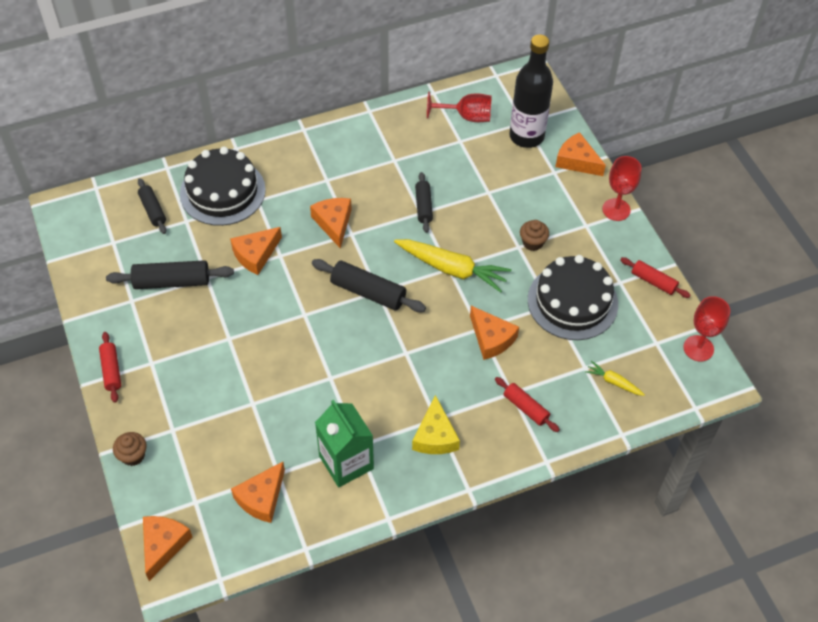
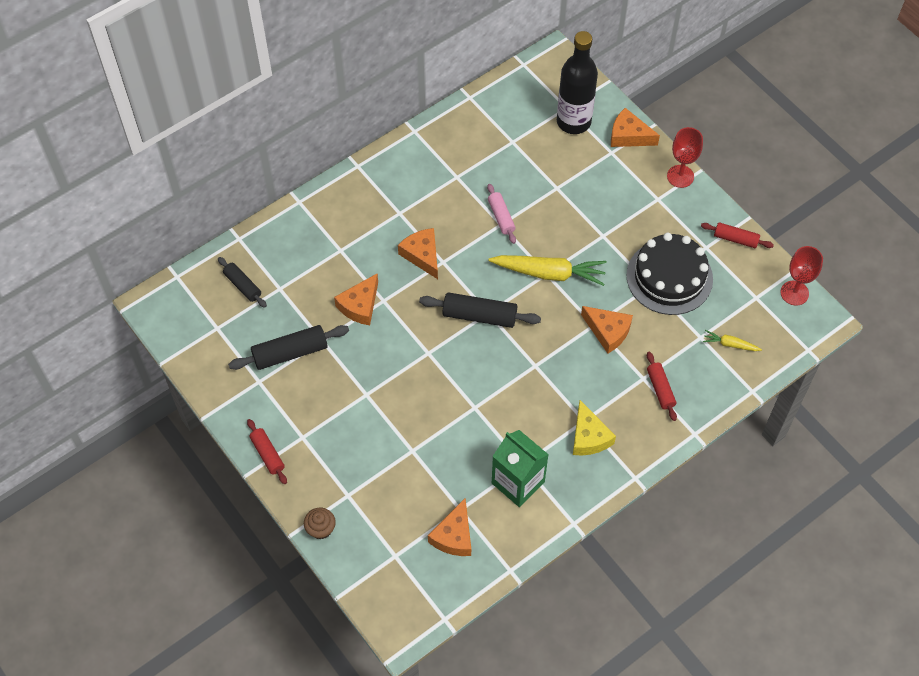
camera: 15 degrees left, 5 degrees up
orange cheese [143,516,192,581] -> none
black cake [180,147,266,226] -> none
black rolling pin [415,172,433,233] -> pink rolling pin [487,184,516,244]
red goblet [427,92,492,122] -> none
red rolling pin [495,377,560,432] -> red rolling pin turned 45 degrees clockwise [647,352,677,421]
brown cupcake [520,220,549,251] -> none

